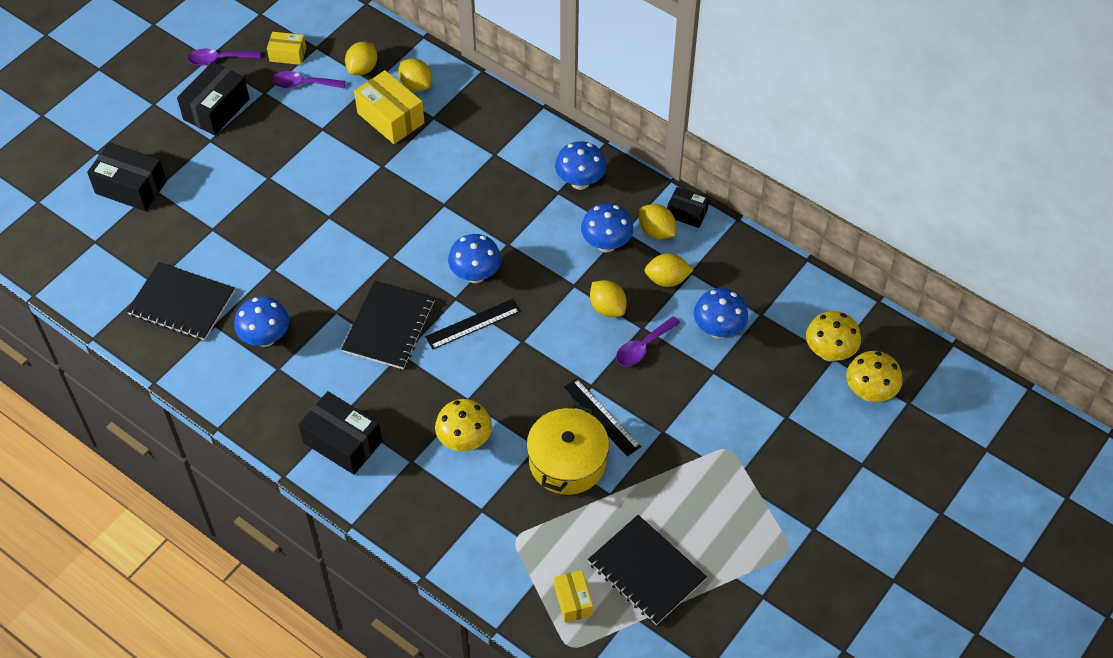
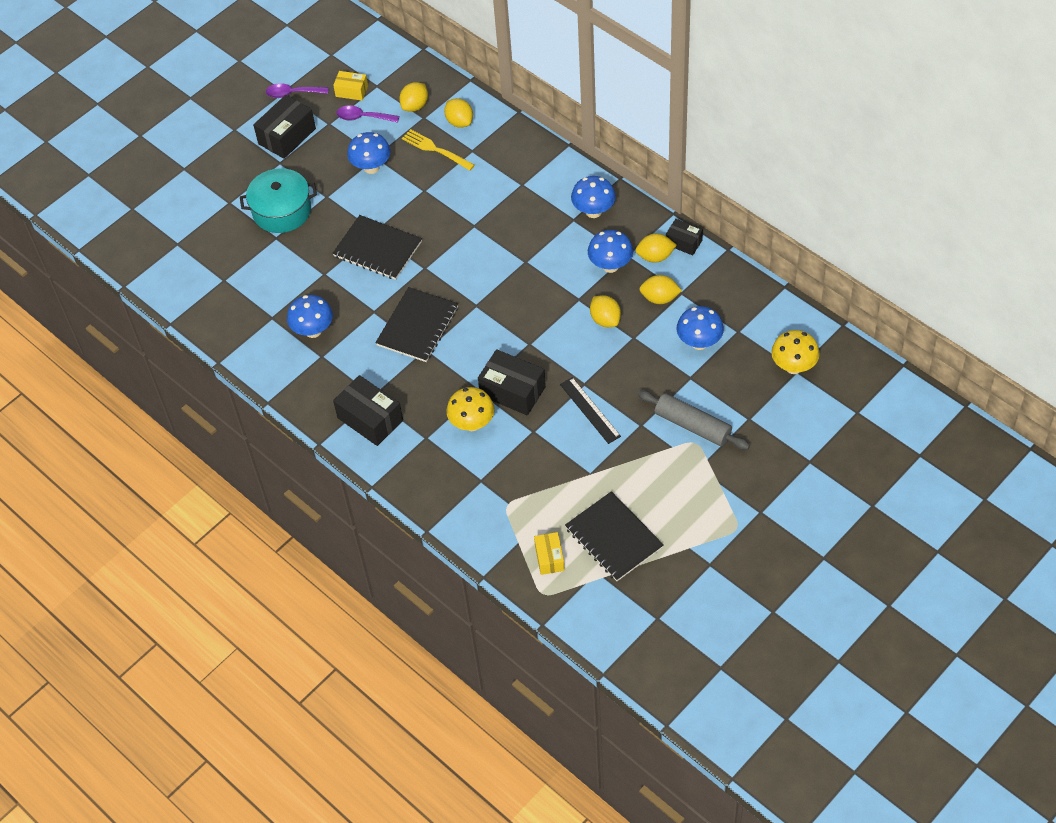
camera: 10 degrees right, 0 degrees up
black box [87,142,167,211] -> black box moved to [478,349,546,415]
black notebook [127,262,235,341] -> black notebook moved to [332,215,422,280]
yellow box [354,70,425,144] -> yellow fork [402,129,475,171]
black ruler [425,299,520,350] -> none
blue mushroom [448,234,501,283] -> blue mushroom moved to [347,132,391,174]
yellow pot [527,404,609,495] -> none
purple spoon [616,316,680,366] -> none
yellow lemon [639,204,676,239] -> yellow lemon turned 60 degrees counterclockwise [636,234,677,263]
yellow mushroom [846,351,903,402] -> none
none -> turquoise pot [240,168,317,233]
none -> grey rolling pin [638,390,750,450]

